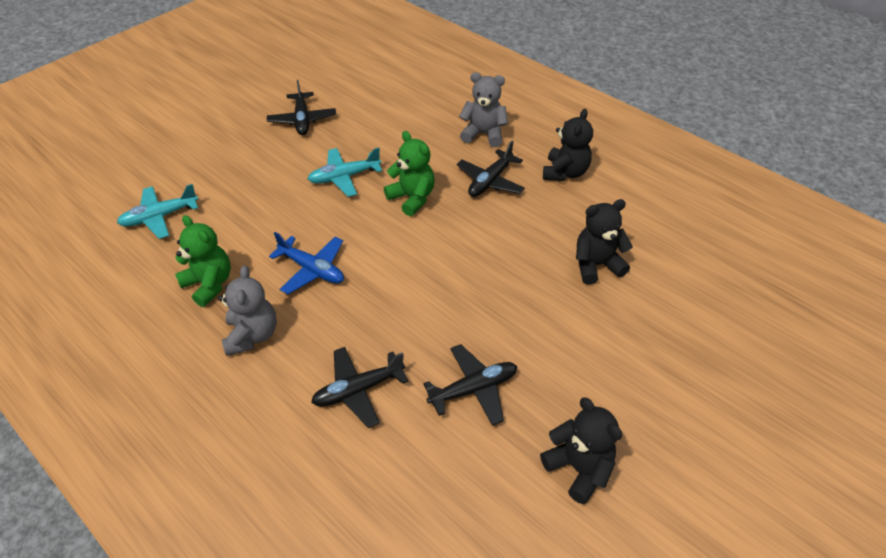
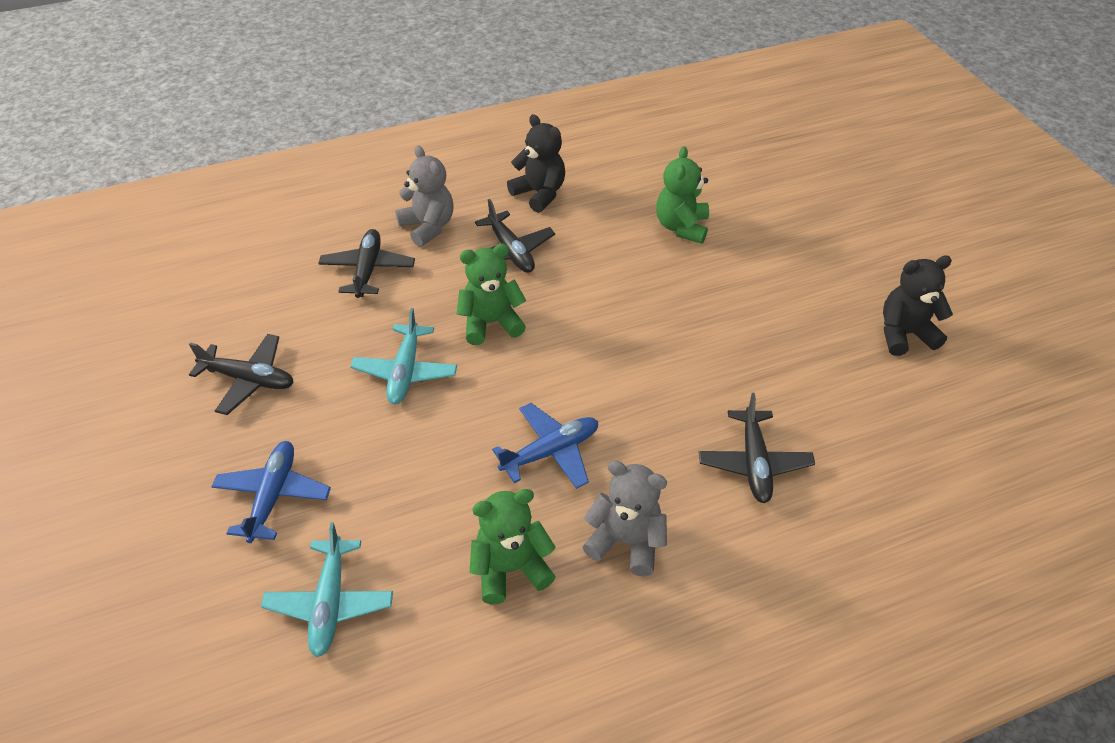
camera: 65 degrees left, 0 degrees up
black plane [423,344,517,426] -> black plane moved to [318,229,415,298]
grey teddy bear [459,72,508,147] -> grey teddy bear turned 105 degrees clockwise [395,146,454,247]
black teddy bear [576,199,633,284] -> green teddy bear [656,146,709,244]
none -> blue plane [212,441,331,543]

